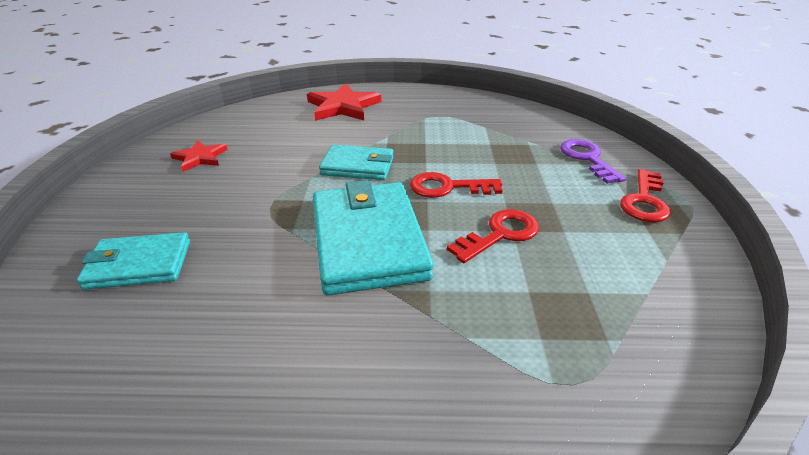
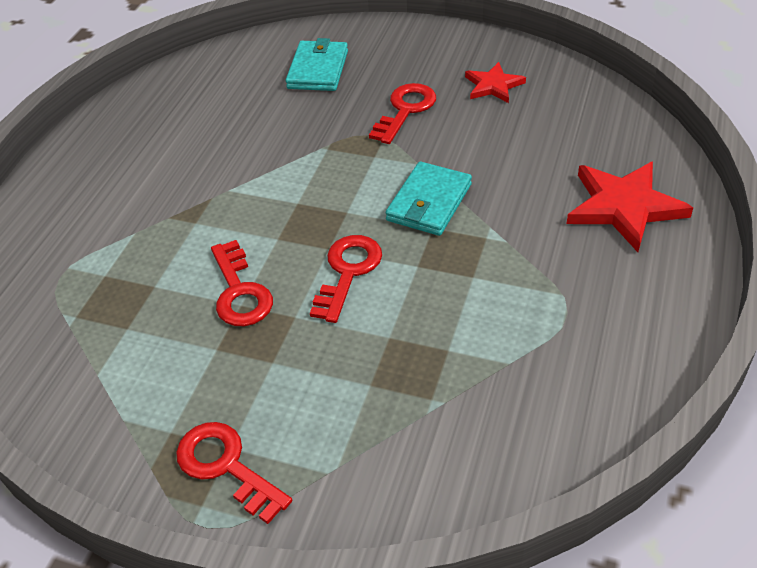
camera: 110 degrees right, 10 degrees up
turquoise wallet [313,180,434,296] -> none
purple key [560,139,626,184] -> none
none -> red key [369,83,436,144]

